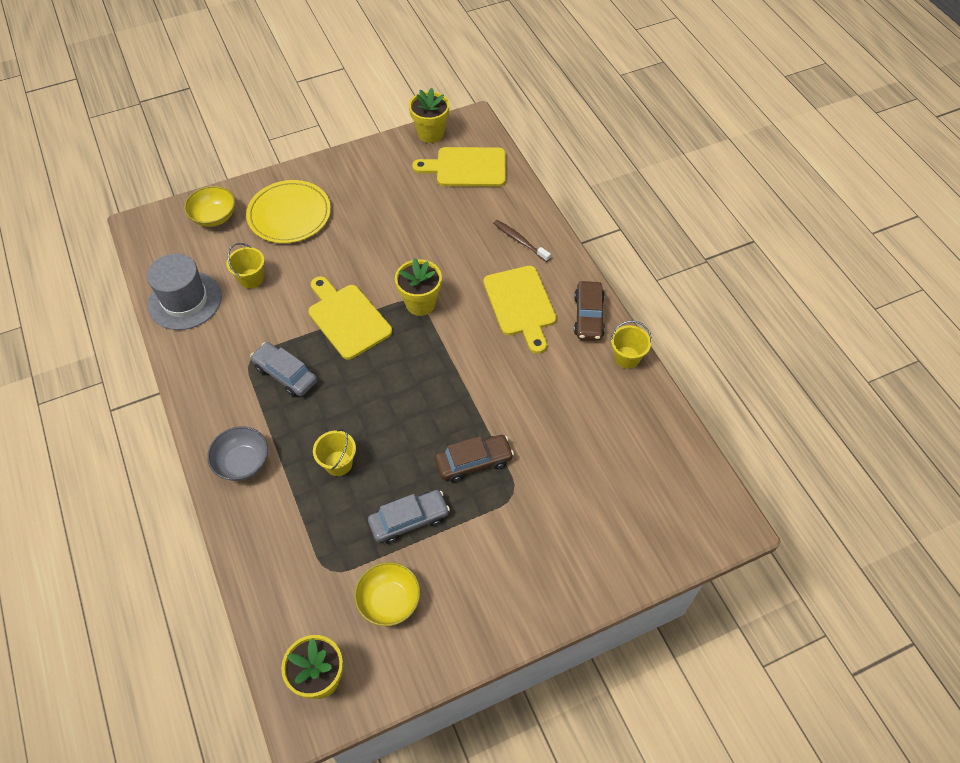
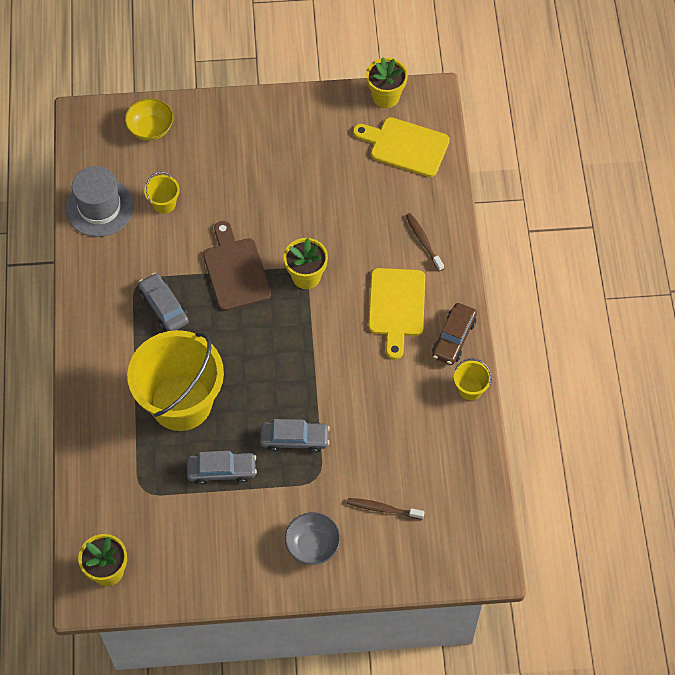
camera: 20 degrees right, 5 degrees up
grey bowl [207,426,268,481] -> grey bowl moved to [285,512,340,565]
yellow plate [246,180,331,243] -> none
yellow cutting board [308,276,392,360] -> brown cutting board [203,221,271,311]
yellow bucket [313,429,356,476] -> yellow bucket [127,330,224,431], size x2.49
yellow bowl [354,562,420,626] -> none
brown car [435,435,514,482] -> grey car [260,419,330,453]
none -> brown toothbrush [347,498,425,520]

